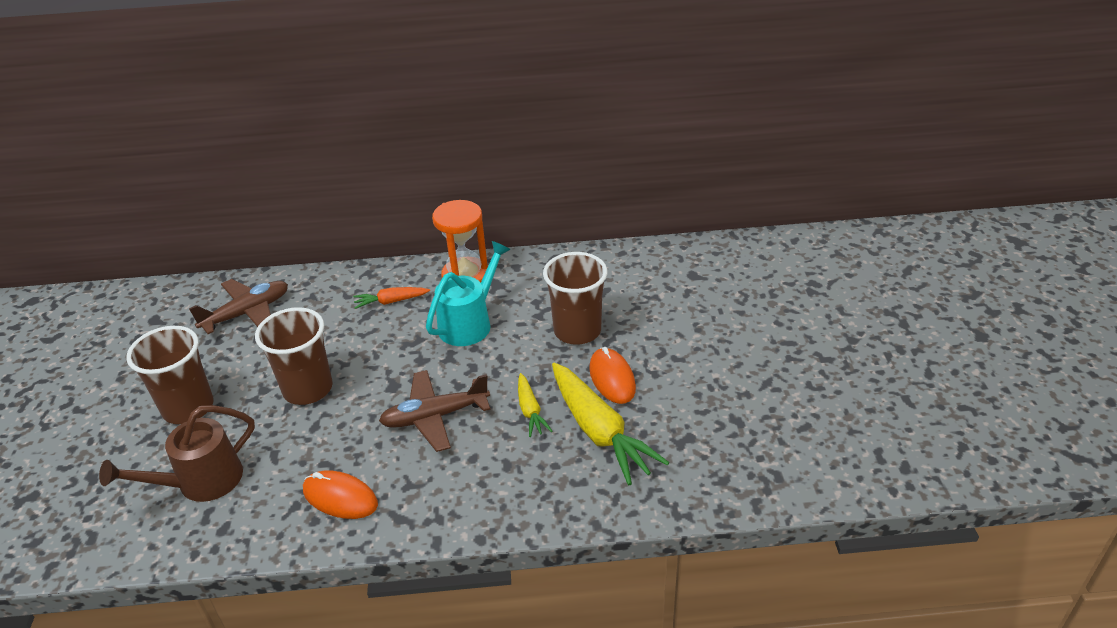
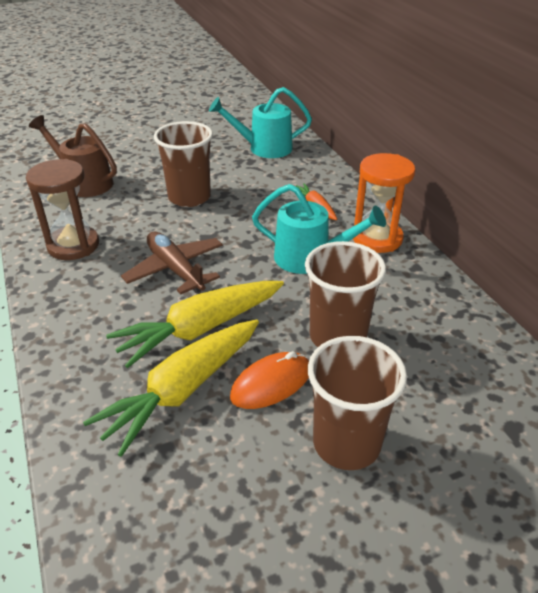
camera: 70 degrees right, 0 degrees up
brown cup [126,326,214,424] -> brown cup moved to [308,336,407,470]
brown plane [189,279,288,334] -> turquoise watering can [209,87,312,158]
orange mouse [303,471,378,519] -> brown hourglass [26,159,99,260]
yellow carrot [518,373,552,437] -> yellow carrot [106,281,284,368], size x1.97

